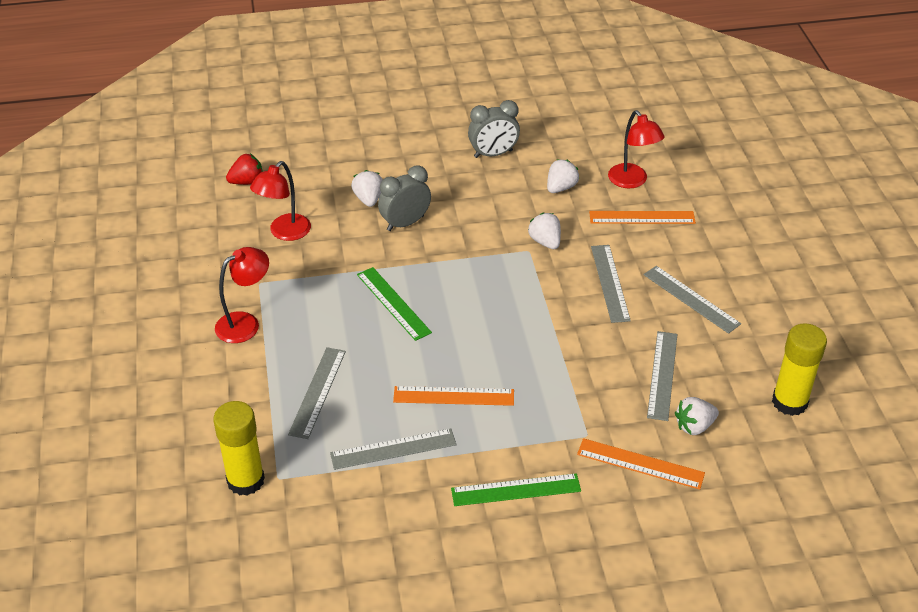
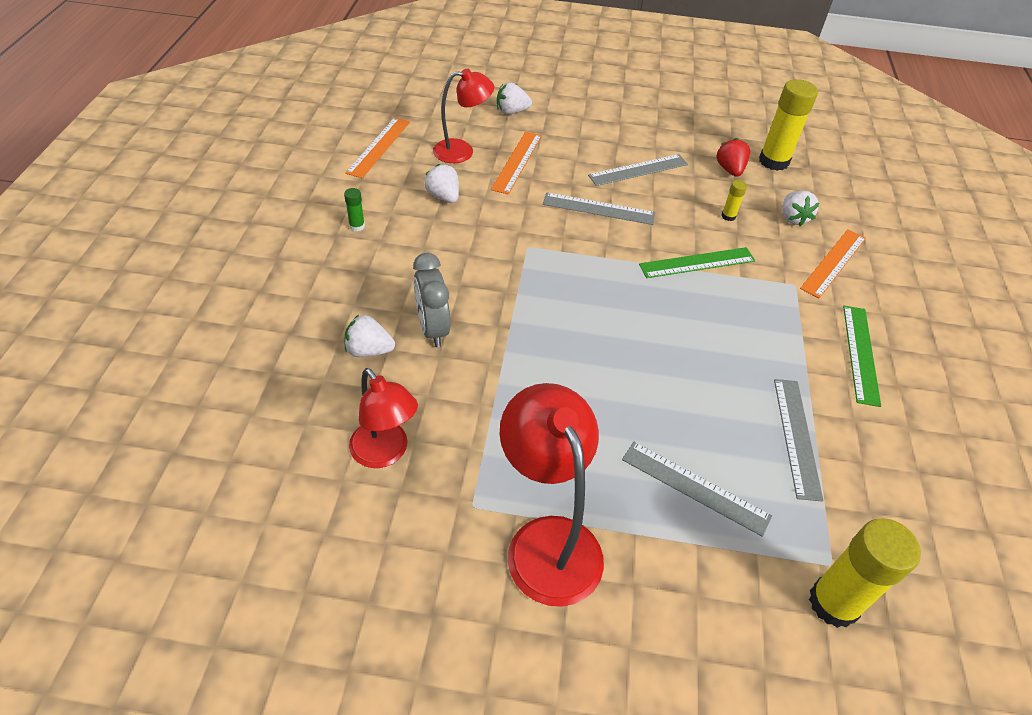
camera: 75 degrees left, 5 degrees up
red lamp [215,247,269,343] -> red lamp [500,383,604,607], size x1.52
red strawberry [226,154,263,185] -> red strawberry moved to [716,138,750,177]
green ruler [357,267,432,341] -> green ruler moved to [639,247,755,278]
orange ruler [393,386,514,406] -> orange ruler moved to [345,117,410,178]
grey clock [468,100,520,158] -> green glue stick [344,188,365,231]
white strawberry [528,213,561,249] -> white strawberry moved to [497,82,532,115]
grey ruler [647,331,677,421] -> yellow glue stick [721,180,747,221]

